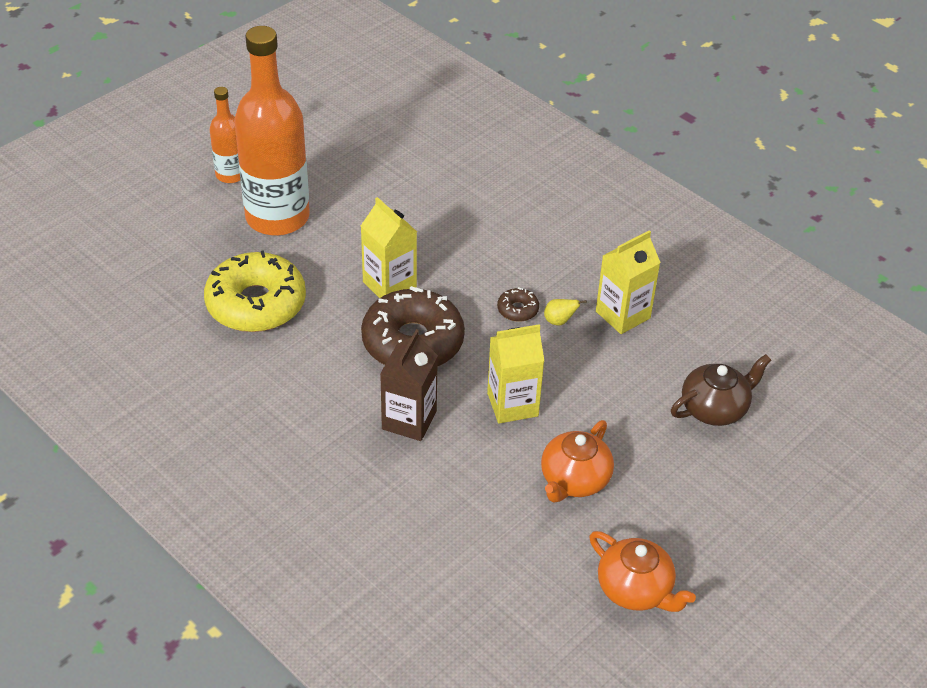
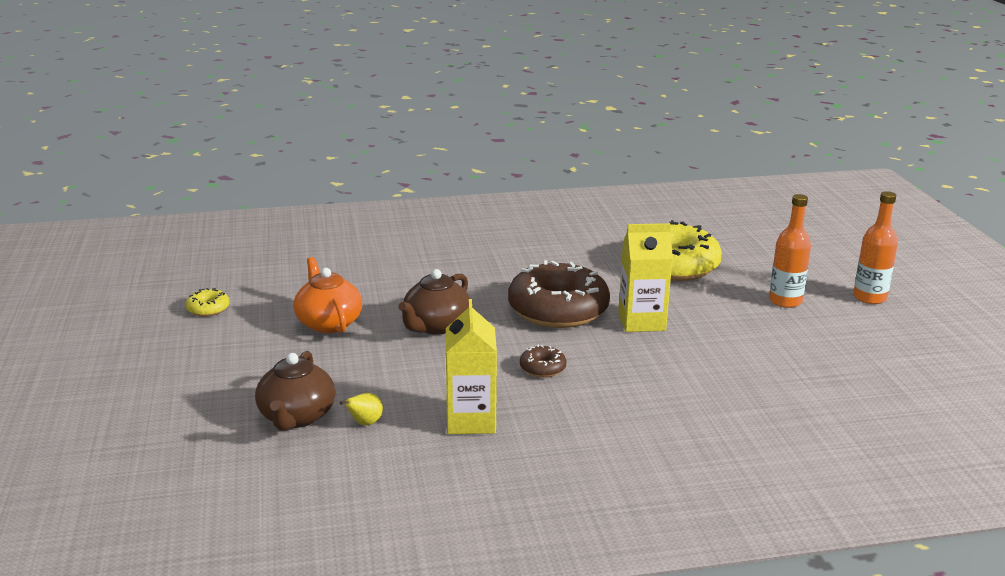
camera: 125 degrees right, 20 degrees down
orange bottle [234,26,310,236] -> orange bottle [769,194,811,308], size x0.49
brown carton [380,329,438,441] -> none
yellow carton [487,324,544,424] -> brown teapot [398,269,470,335]
yellow pear [544,299,587,326] -> yellow pear moved to [340,393,383,425]
orange teapot [589,531,696,612] -> yellow donut [185,288,230,317]

